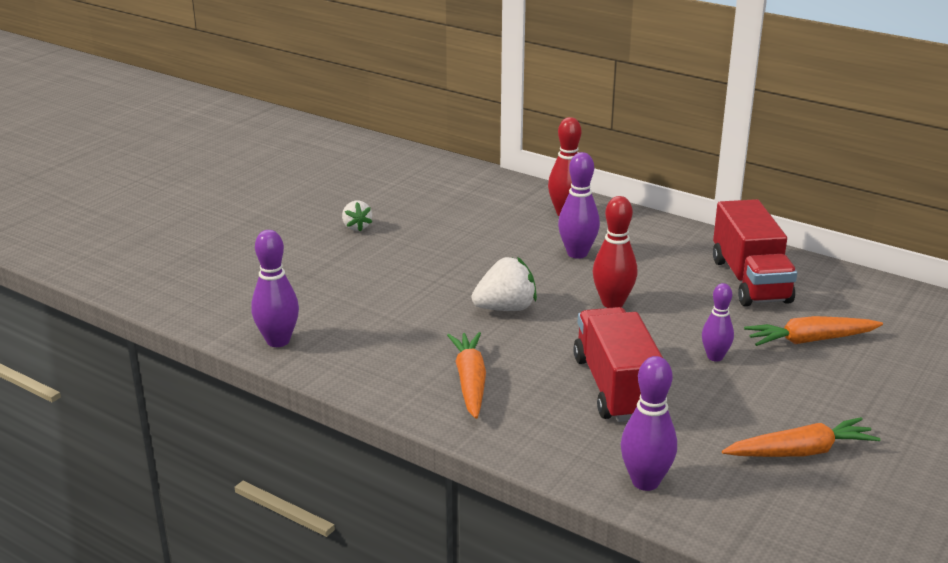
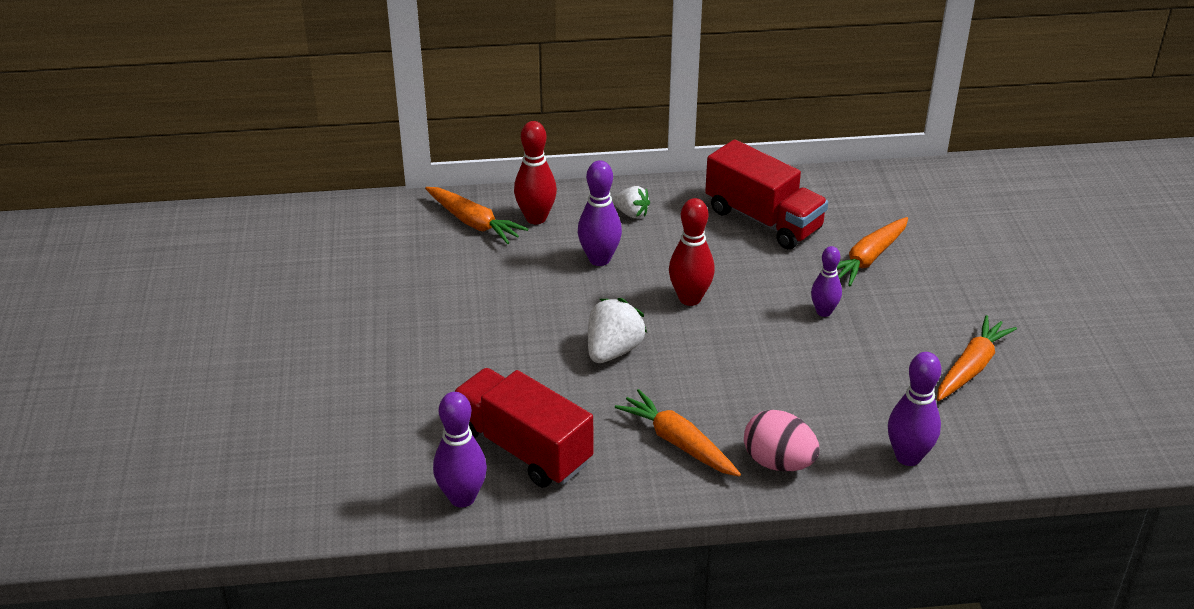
camera: 40 degrees left, 10 degrees up
white strawberry [342,201,372,232] -> white strawberry moved to [613,186,650,218]
red truck [573,307,663,422] -> red truck moved to [454,368,593,487]
none -> orange carrot [425,187,528,244]
none -> pink egg [744,410,820,471]

